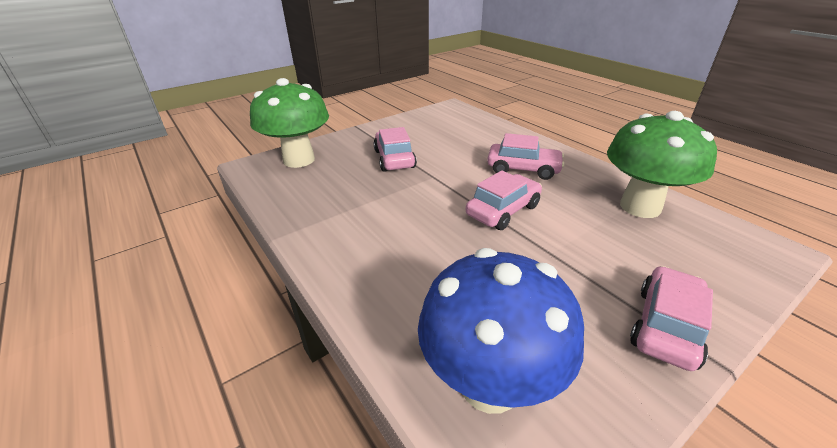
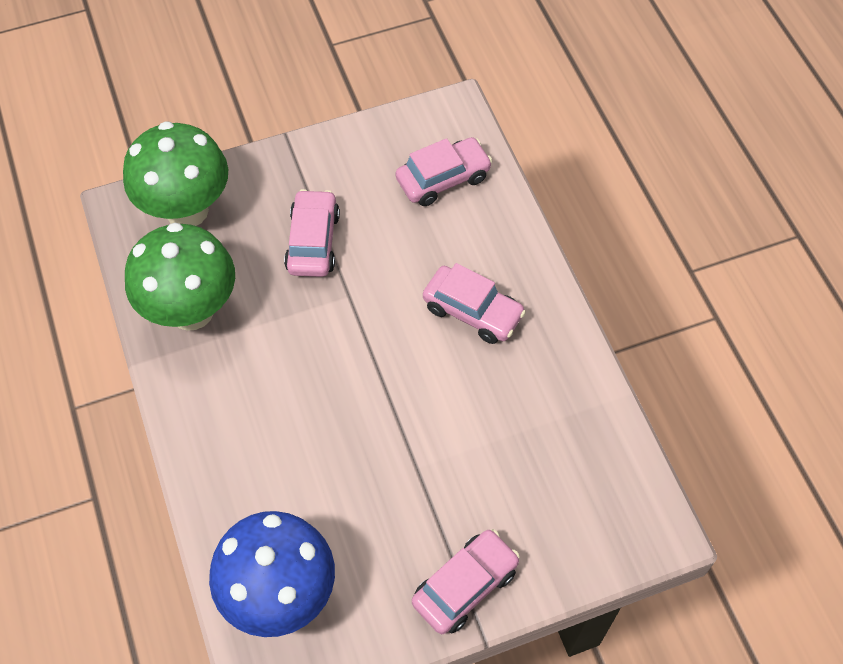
camera: 15 degrees right, 25 degrees up
pink car [466,171,542,230] -> pink car moved to [396,137,492,206]
green mushroom [607,111,717,218] -> green mushroom moved to [125,223,235,331]

